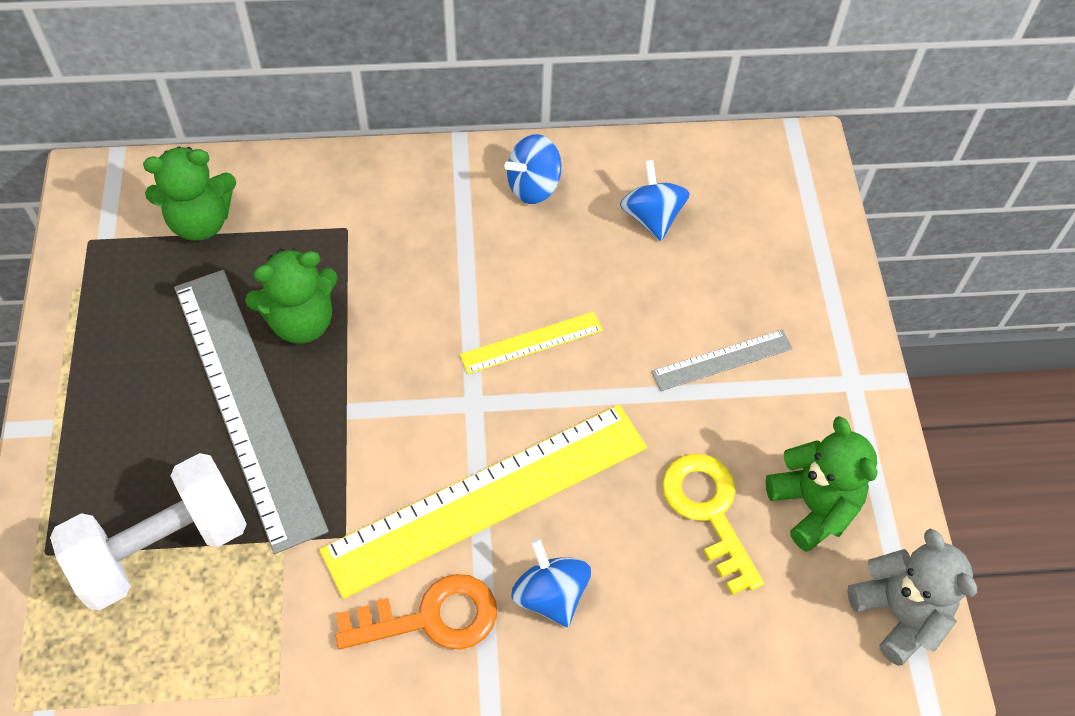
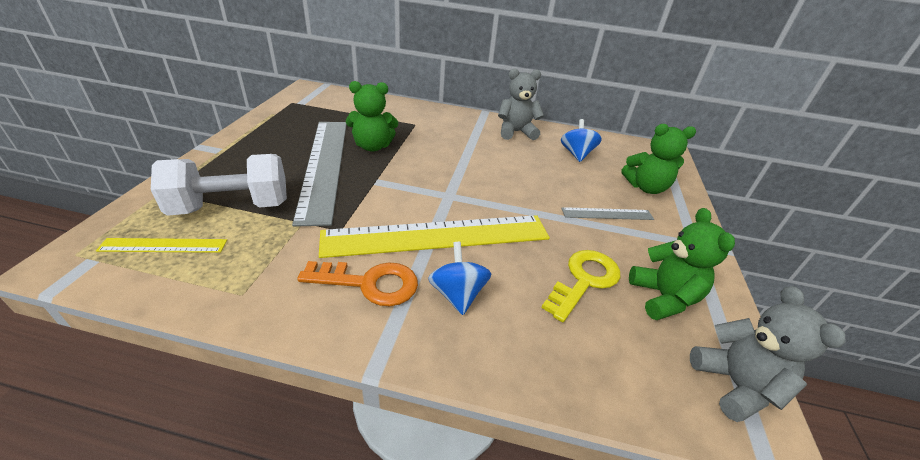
camera: 15 degrees right, 20 degrees down
green teddy bear [143,147,236,241] -> green teddy bear moved to [621,124,696,194]
yellow ruler [460,312,603,374] -> yellow ruler moved to [96,238,227,253]
blue spinning top [504,134,561,204] -> grey teddy bear [498,69,544,140]
yellow key [662,454,764,595] -> yellow key turned 45 degrees clockwise [541,250,620,322]

